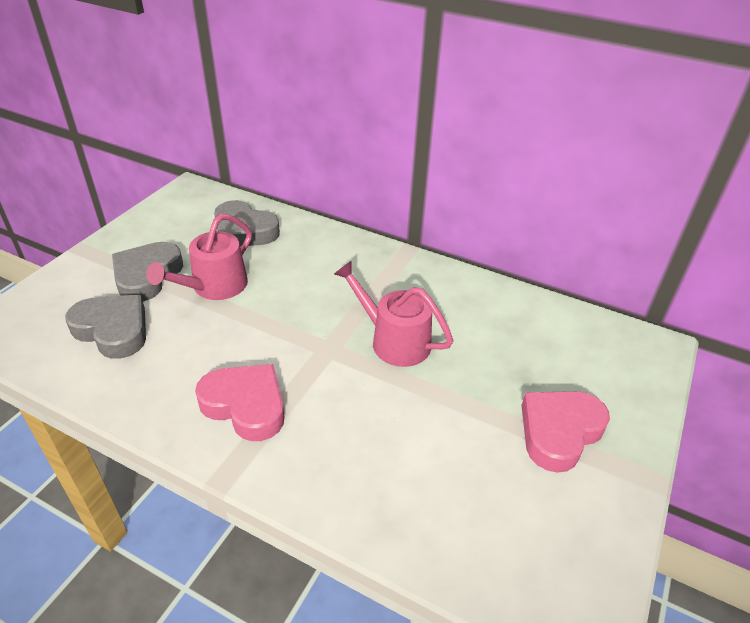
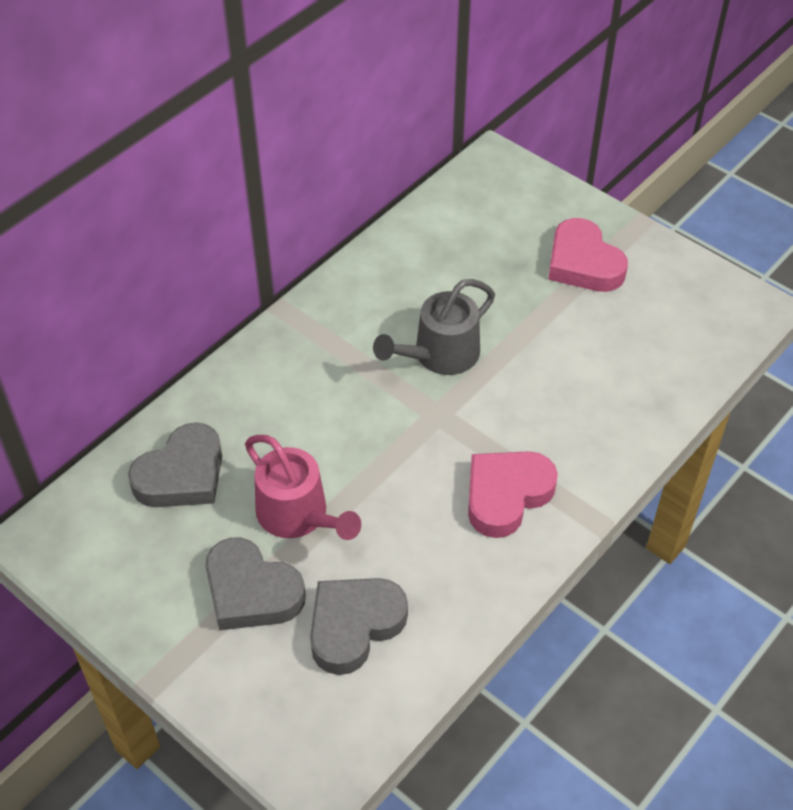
camera: 75 degrees left, 10 degrees up
pink watering can [334,261,453,367] -> grey watering can [373,279,495,375]

